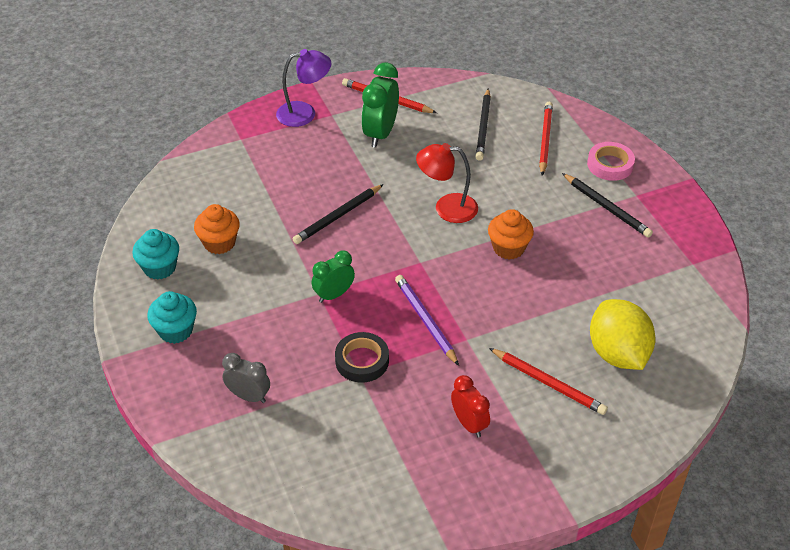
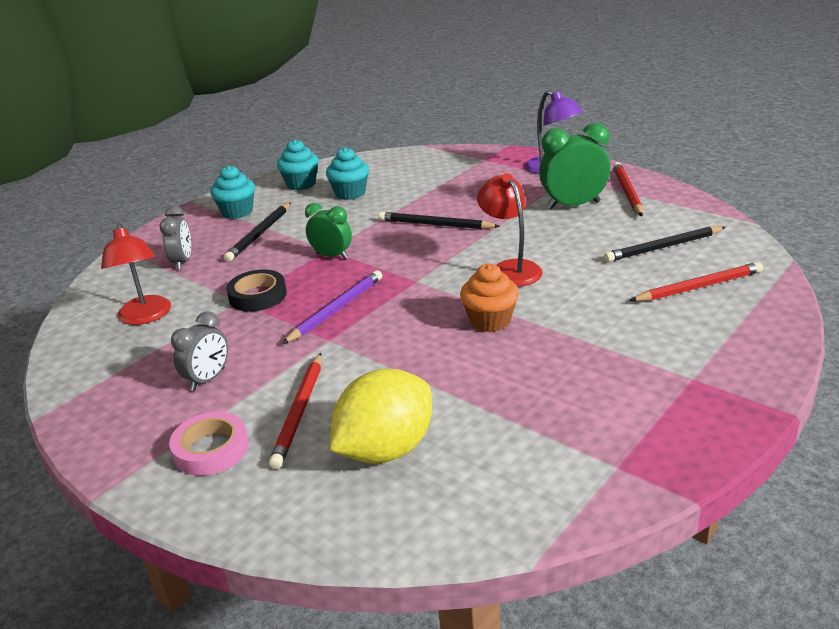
camera: 65 degrees right, 15 degrees down
orange cupcake [194,204,240,254] -> turquoise cupcake [326,147,369,200]
red clock [451,375,490,438] -> grey clock [171,311,228,391]
black pencil [562,173,653,238] -> black pencil moved to [224,202,291,262]
pink tape [587,142,635,181] -> pink tape moved to [169,412,249,476]
none -> red lamp [101,223,171,325]

